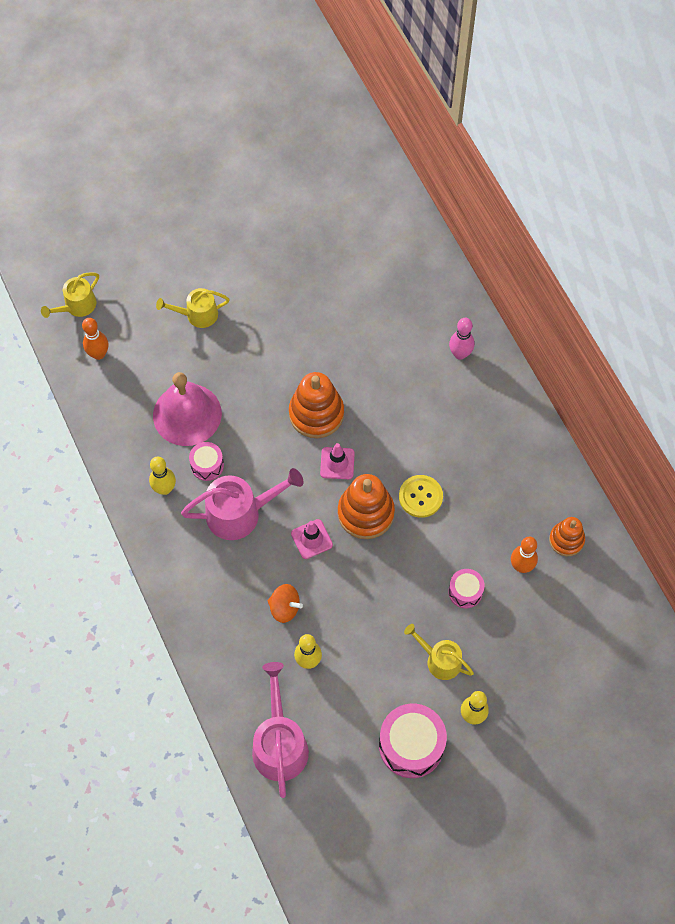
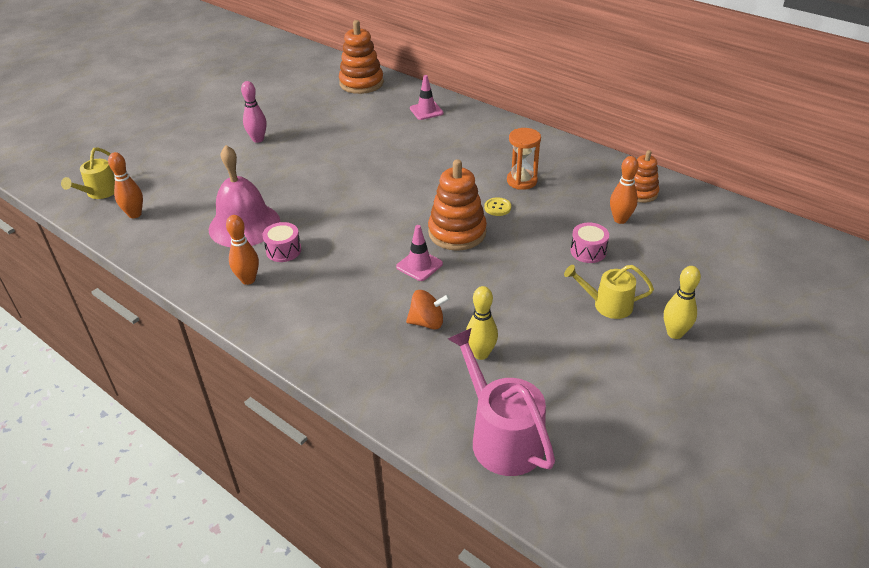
camera: 25 degrees left, 25 degrees down
yellow bowling pin [149,457,176,495] -> orange bowling pin [226,215,259,285]
yellow watering can [156,288,230,328] -> none
pink watering can [181,468,304,540] -> none
orange stacking toy [289,372,344,438] -> orange stacking toy moved to [339,20,384,94]
pink traffic cone [320,443,355,479] -> pink traffic cone moved to [410,75,444,120]
pink drum [379,704,447,778] -> none
yellow button [399,475,443,518] -> yellow button [484,197,511,216], size x0.62
pink bowling pin [449,318,474,360] -> pink bowling pin moved to [241,81,266,143]
none -> orange hourglass [507,128,541,190]

